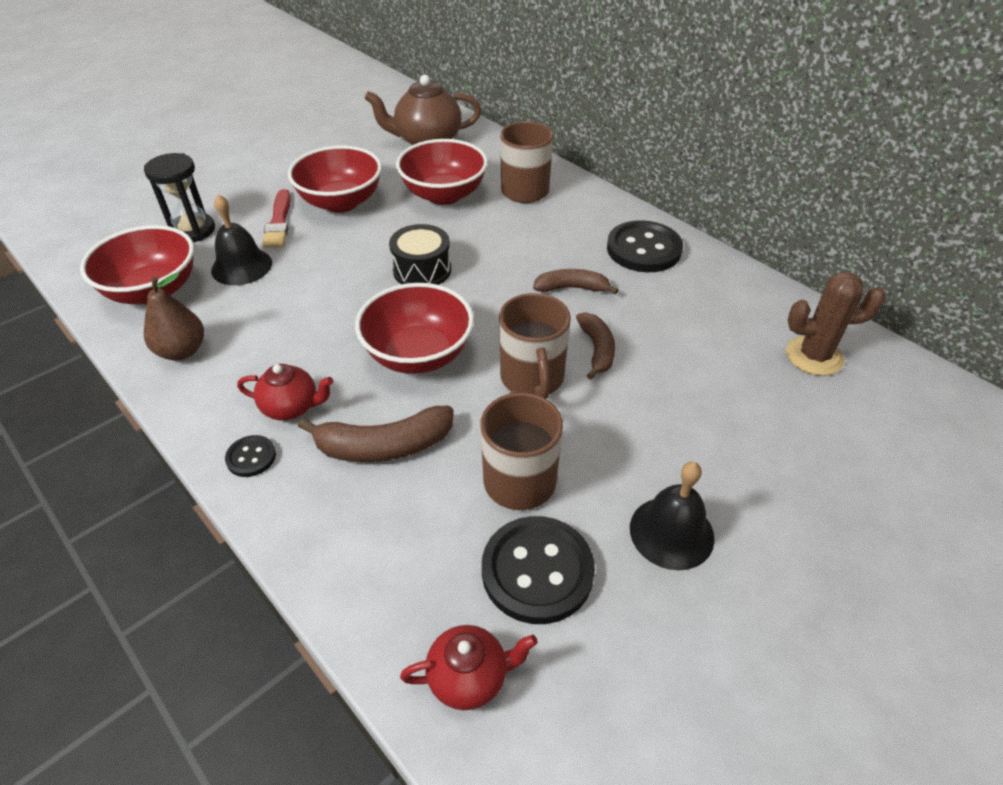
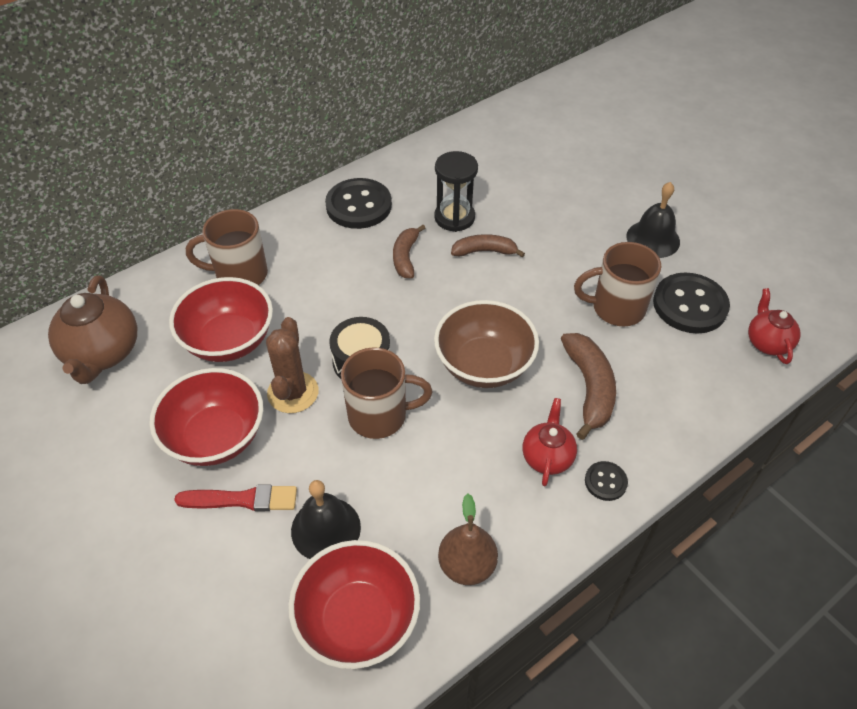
camera: 85 degrees left, 5 degrees up
black hourglass [144,153,215,242] -> black hourglass moved to [434,151,478,232]
red bowl [355,283,474,374] -> brown bowl [434,300,539,388]
brown mug [499,293,571,399] -> brown mug moved to [341,347,433,439]
brown cactus [786,272,886,376] -> brown cactus moved to [266,317,319,413]

